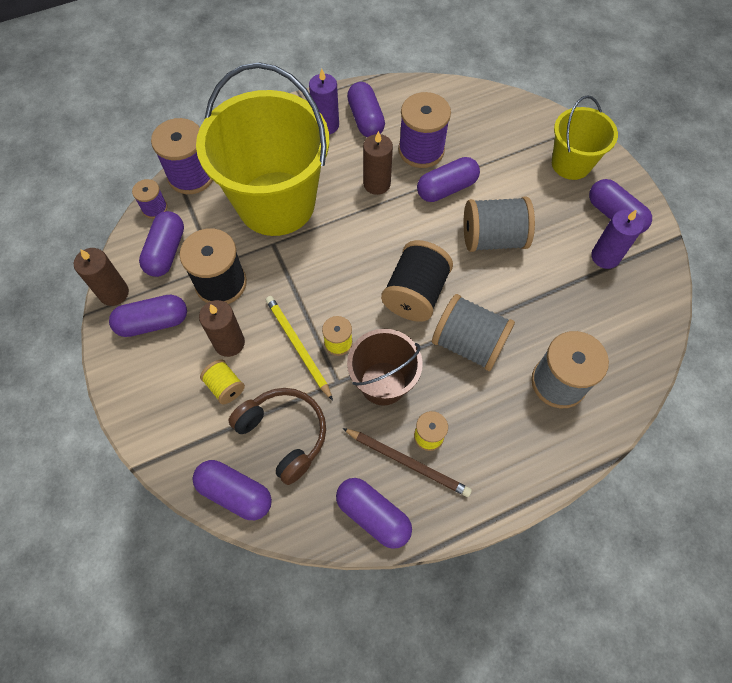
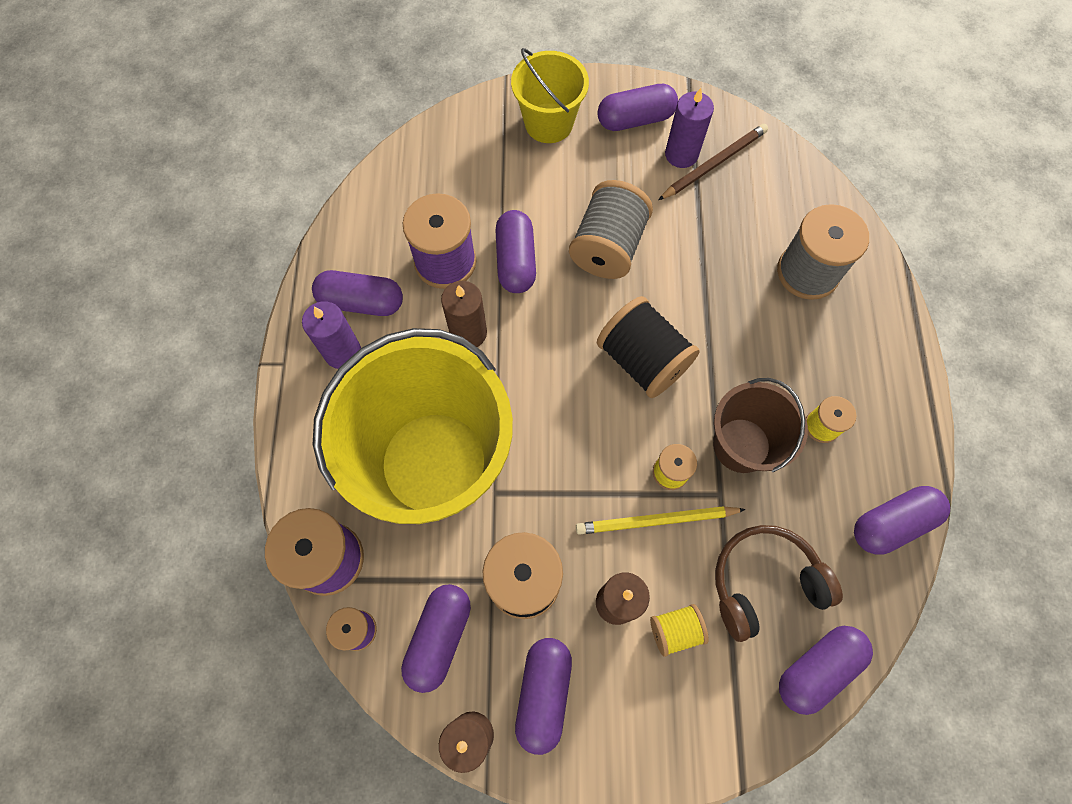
camera: 65 degrees left, 5 degrees up
purple capsule [139,211,184,277] -> purple capsule turned 75 degrees clockwise [401,584,471,693]
brown pencil [342,428,472,497] -> brown pencil moved to [658,124,768,200]
grey spool [432,294,515,371] -> none

